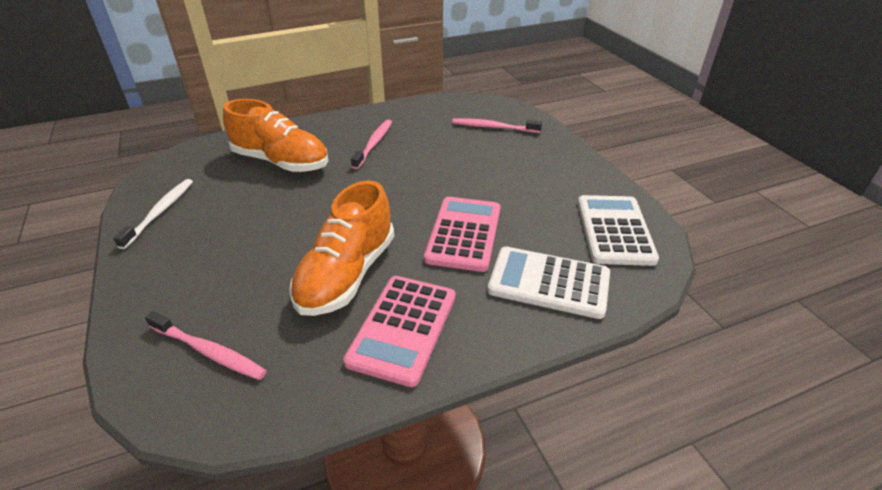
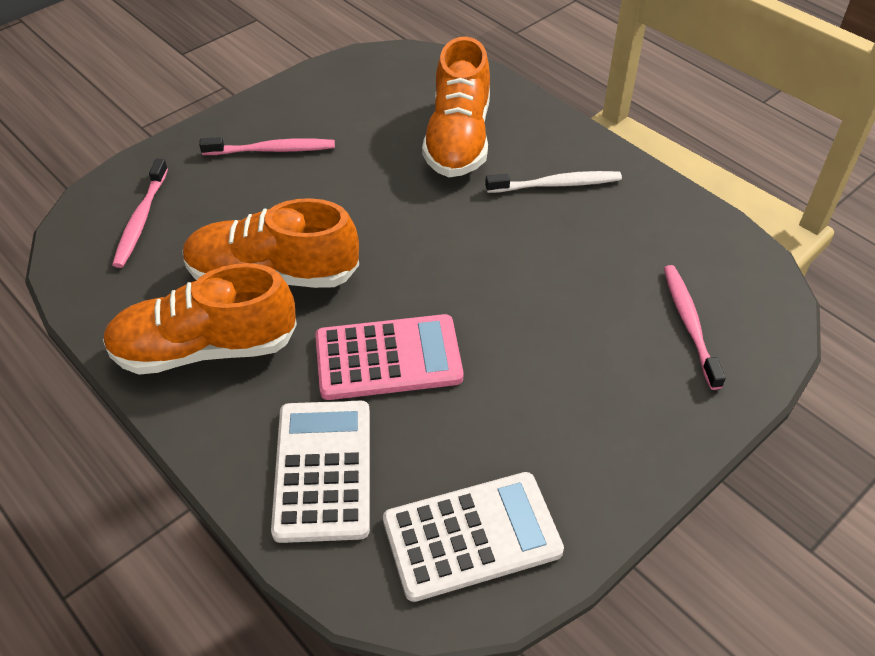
camera: 70 degrees right, 10 degrees up
white toothbrush [113,179,193,249] -> white toothbrush moved to [485,171,622,193]
pink calculator [343,276,455,387] -> orange shoe [103,263,297,375]
pink toothbrush [351,120,392,169] -> pink toothbrush moved to [199,137,335,155]

